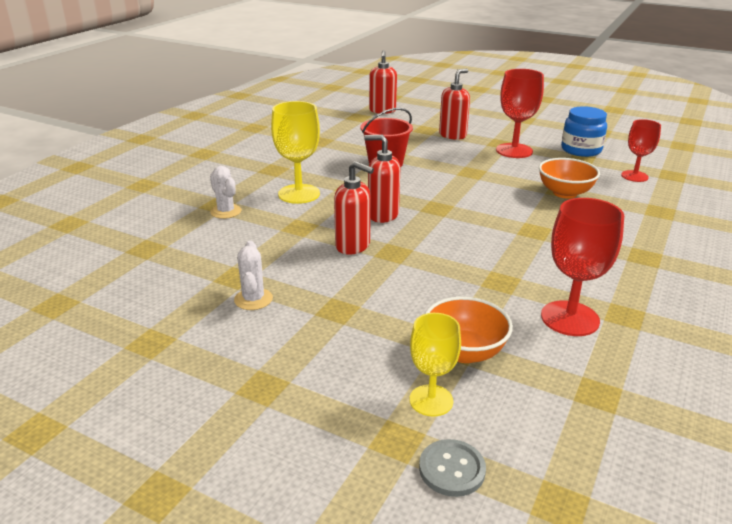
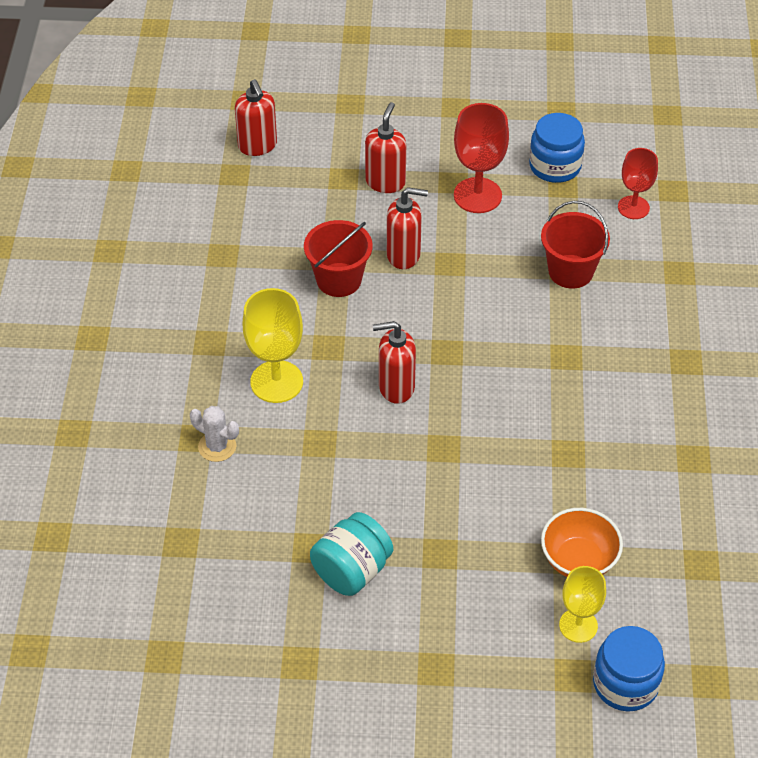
camera: 25 degrees left, 20 degrees up
white cactus [234,240,273,310] -> turquoise jar [310,512,393,596]
red soap dispenser [334,161,374,255] -> red soap dispenser moved to [387,187,428,269]
grey button [419,439,486,497] -> blue jar [593,626,665,711]
orange bowl [539,158,600,199] -> red bucket [541,201,610,289]
red goblet [541,198,624,336] -> none

